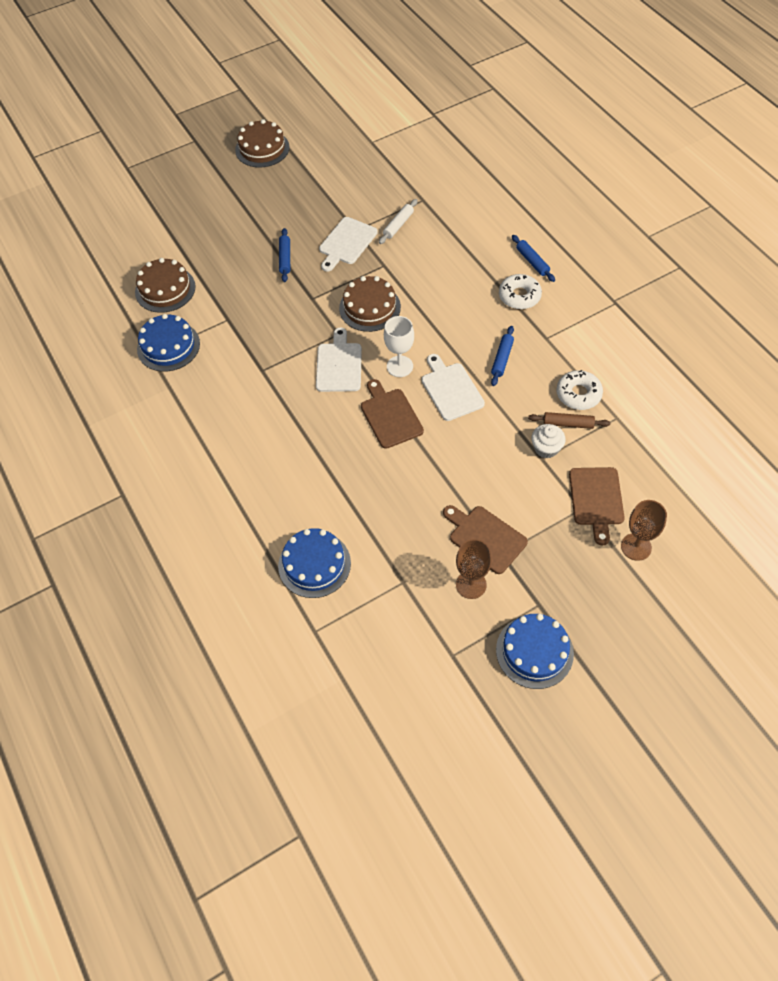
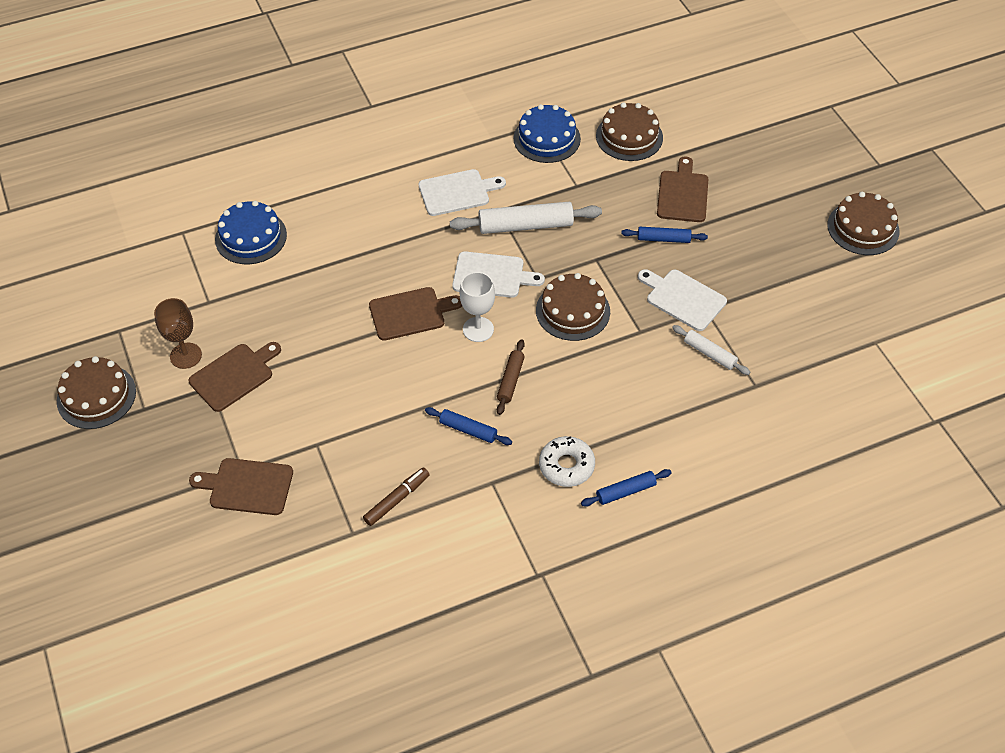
camera: 95 degrees right, 5 degrees down
white cutting board [422,354,485,421] -> white cutting board moved to [418,169,506,216]
blue cake [496,614,574,689] -> brown cake [57,356,136,429]
brown rolling pin [528,412,610,429] -> brown rolling pin moved to [497,339,525,415]
white cupcake [531,424,566,458] -> none
white donut [556,370,603,410] -> brown marker [363,467,430,526]
brown goblet [621,500,667,561] -> none
none -> white rolling pin [450,202,602,234]
none -> brown cutting board [657,156,708,222]

